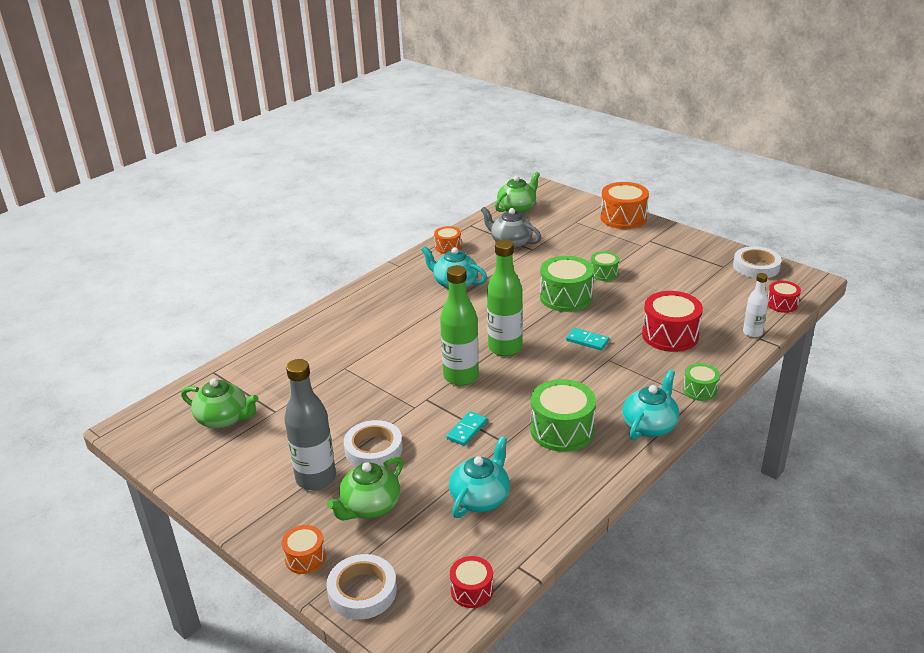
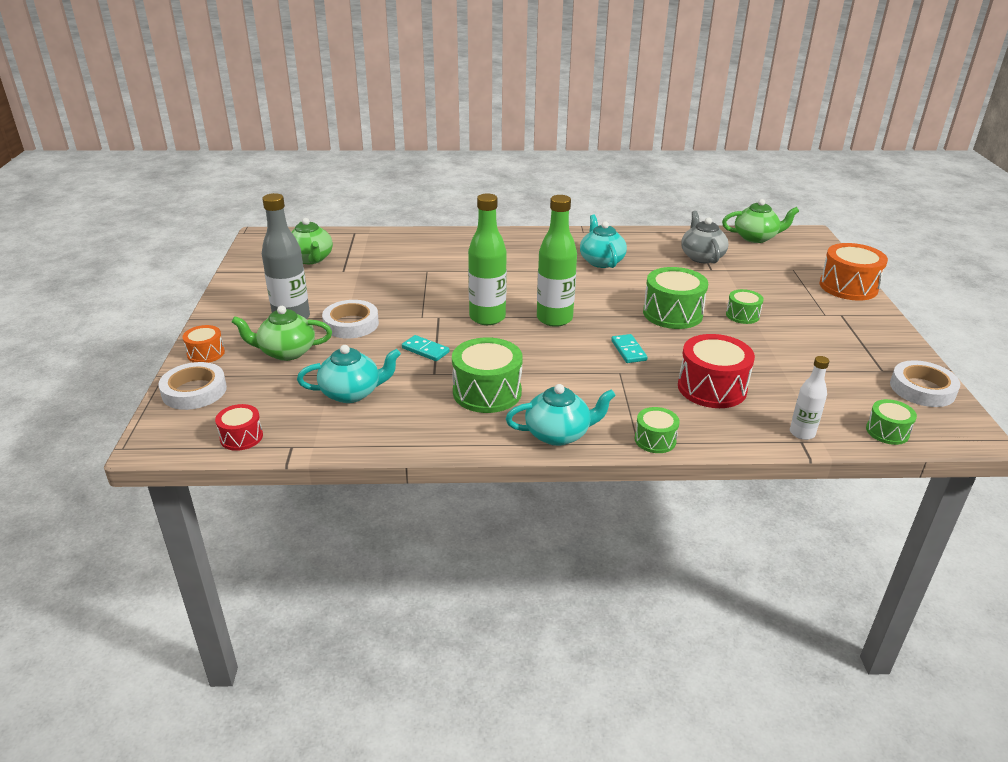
camera: 45 degrees right, 0 degrees up
orange drum [434,226,461,254] -> none
turquoise domino [447,411,487,446] -> turquoise domino turned 45 degrees clockwise [402,335,450,361]
red drum [768,281,801,313] -> green drum [866,399,917,445]

